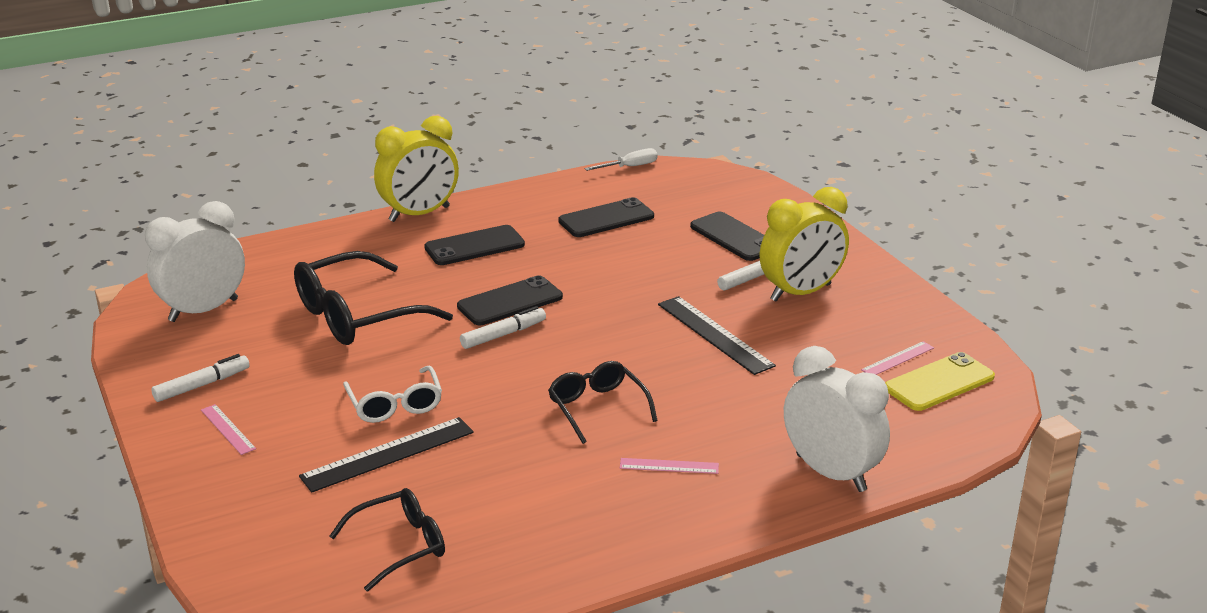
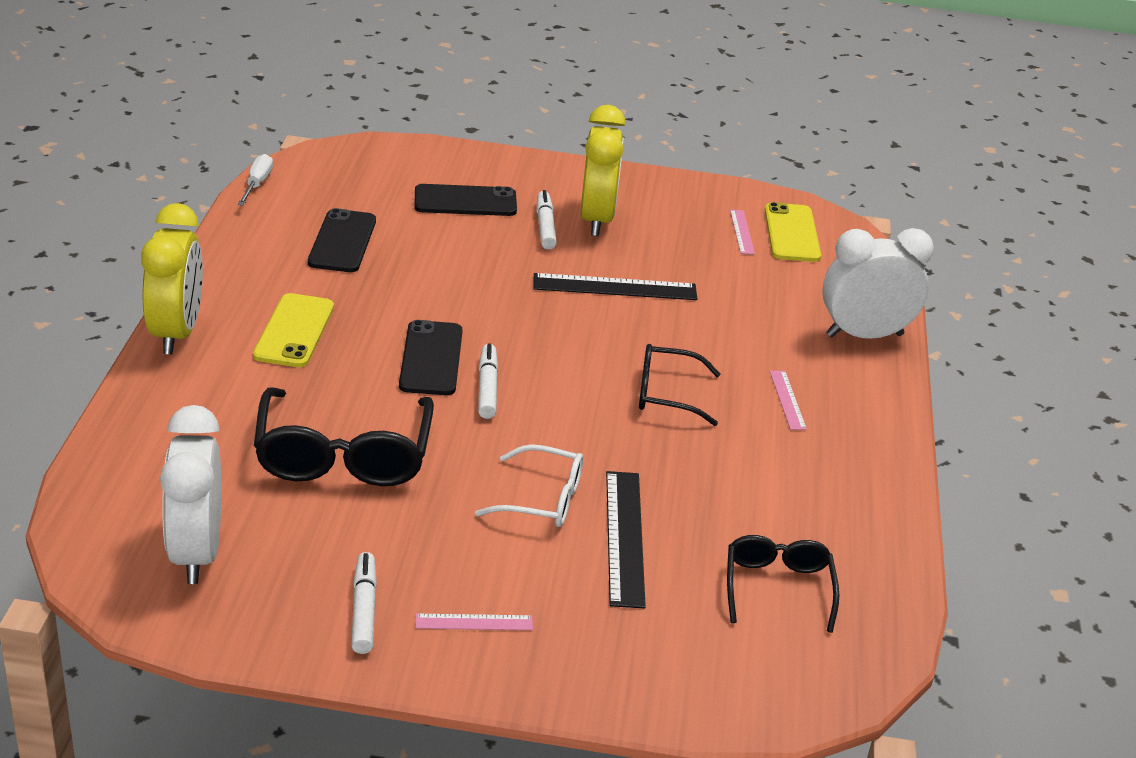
camera: 60 degrees left, 5 degrees up
black phone [424,225,525,265] -> yellow phone [253,293,334,367]
pink ruler [620,458,719,474] -> pink ruler turned 45 degrees counterclockwise [770,371,807,430]

